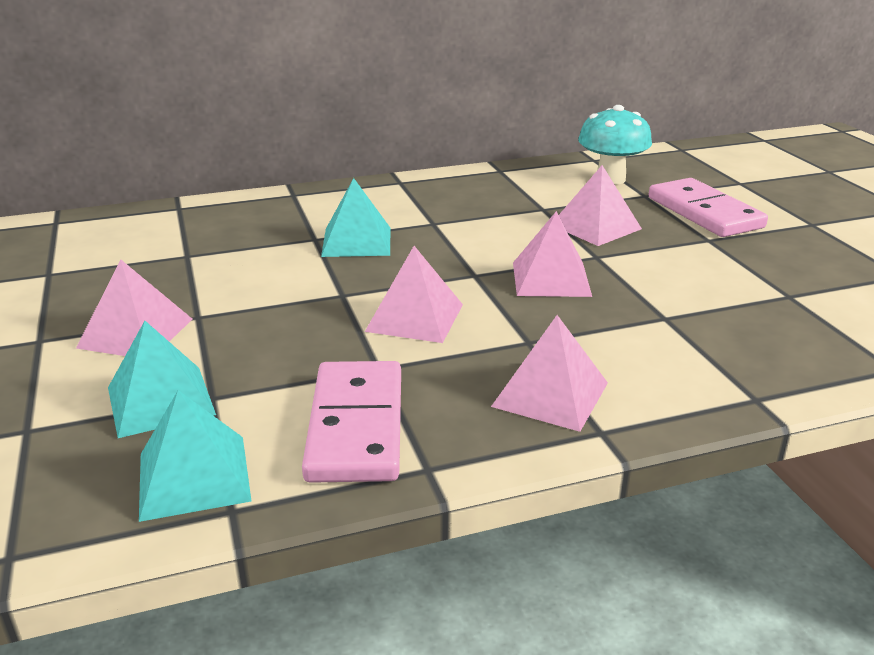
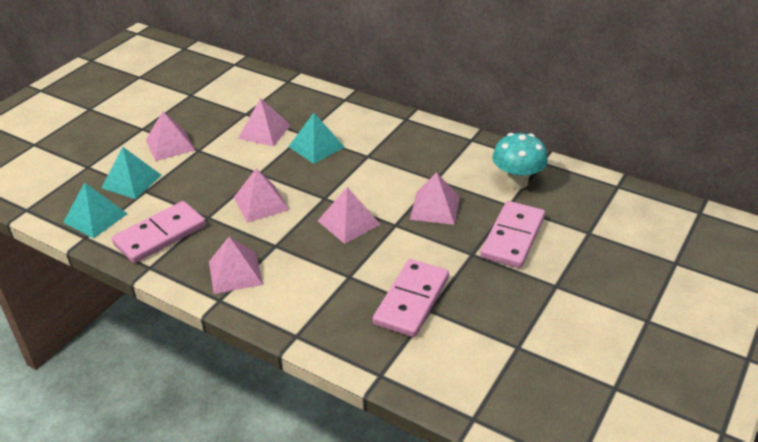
camera: 50 degrees right, 10 degrees up
none -> pink pyramid [238,98,290,146]
none -> pink domino [373,259,449,337]

